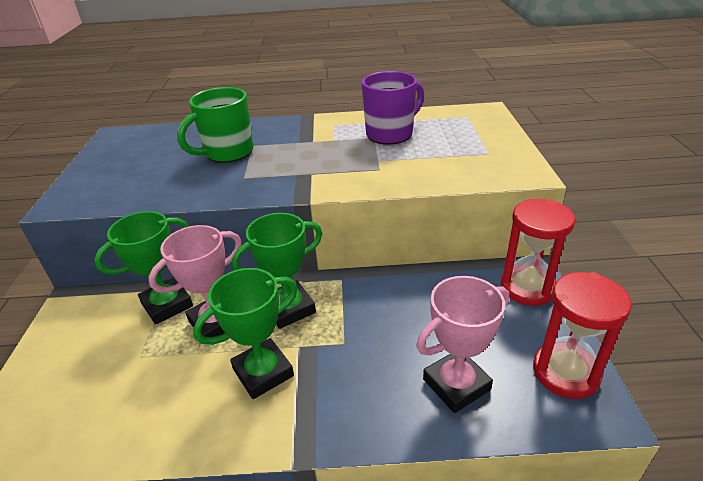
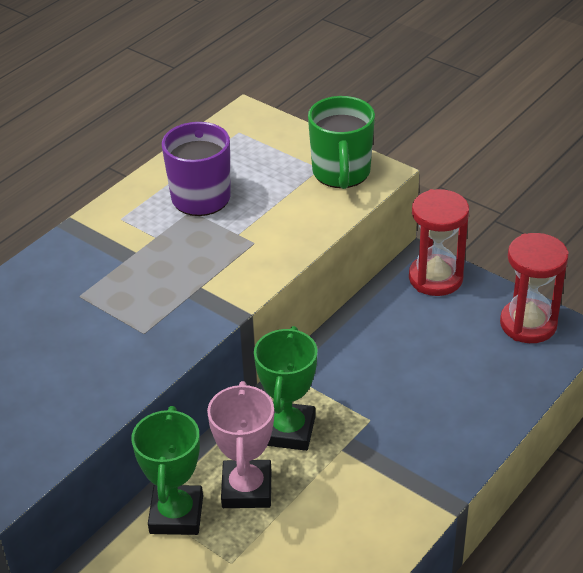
camera: 50 degrees left, 5 degrees up
green mug [177,87,253,163] -> green mug moved to [308,96,375,189]
green trophy [193,268,297,399] -> none
pink trophy [416,276,509,413] -> none

